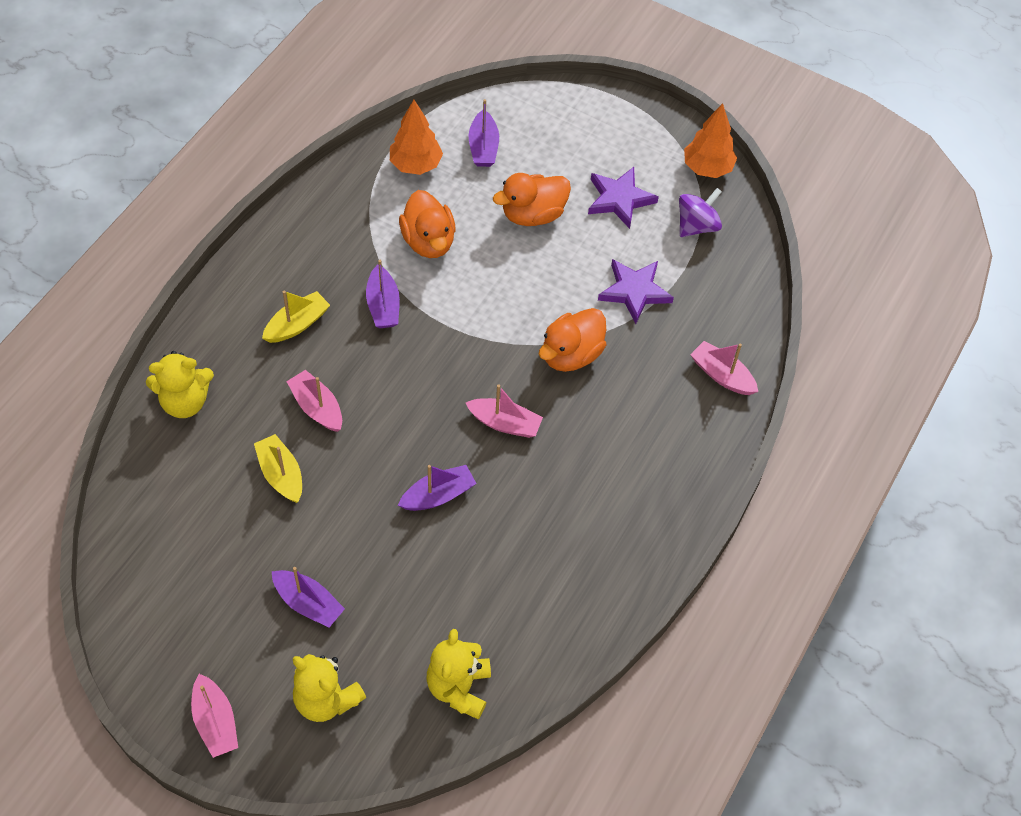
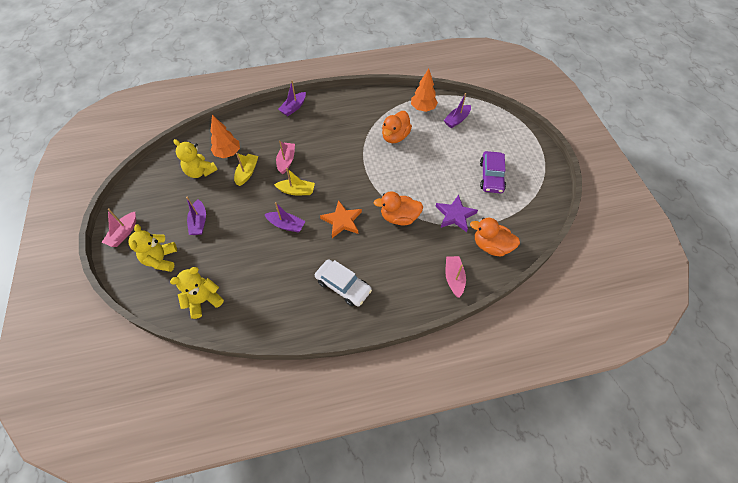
camera: 50 degrees right, 0 degrees up
yellow teddy bear [146,351,214,418] -> yellow teddy bear moved to [173,139,218,178]
yellow boat [262,290,330,343] -> yellow boat moved to [274,168,315,195]
purple boat [366,260,400,328] -> purple boat moved to [278,81,306,116]
pink boat [466,385,543,438] -> orange star [320,200,362,238]
orange duck [493,173,571,226] -> orange duck moved to [470,218,520,257]
purple star [588,167,659,229] -> purple car [480,151,506,193]
purple spinning top [679,188,722,237] -> none
orange tree [684,103,737,178] -> orange tree moved to [210,115,240,158]
none -> white car [315,259,372,306]

